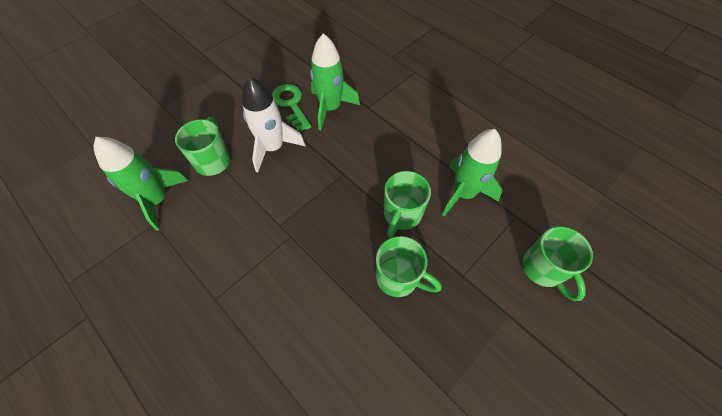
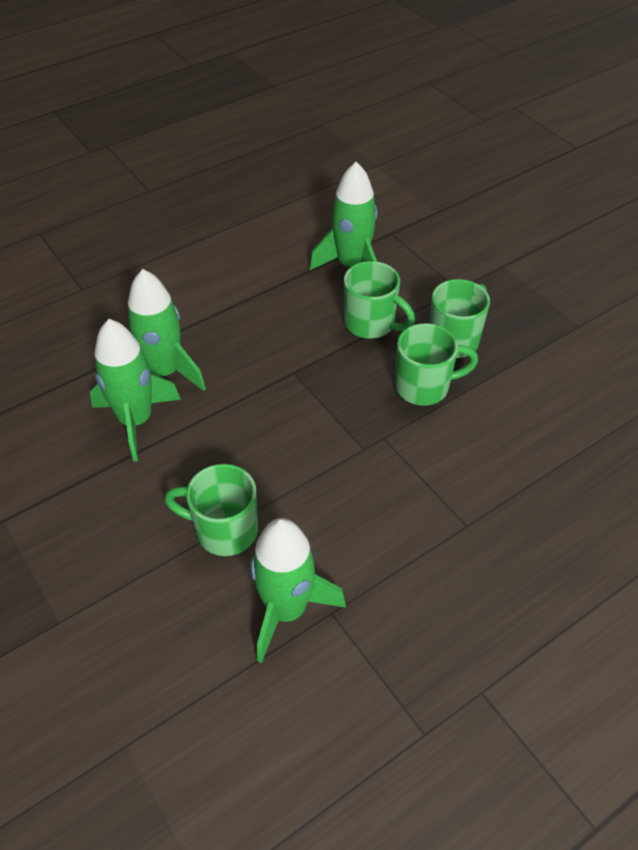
camera: 80 degrees left, 10 degrees down
white rocket [242,77,305,172] -> none
green key [272,84,311,132] -> green rocket [90,319,181,462]
green mug [522,226,593,301] -> green mug moved to [395,323,478,406]

